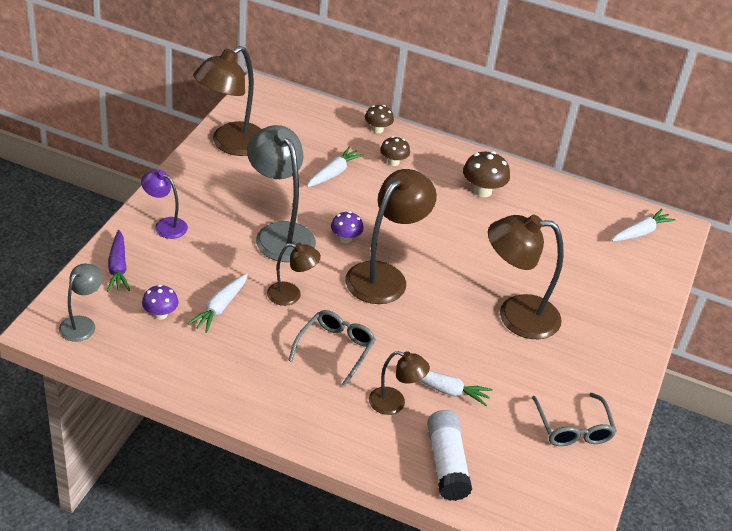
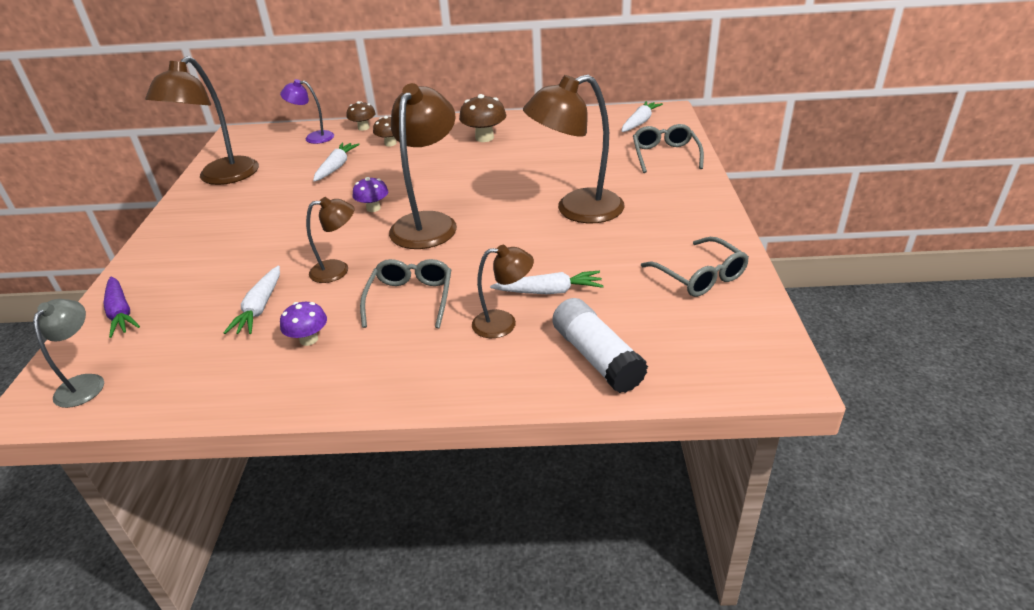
camera: 15 degrees left, 5 degrees down
purple lamp [141,170,188,239] -> purple lamp moved to [280,79,334,144]
purple mushroom [142,285,178,320] -> purple mushroom moved to [280,302,327,346]
grey lamp [247,125,316,262] -> none
none -> grey glasses [633,124,704,173]

